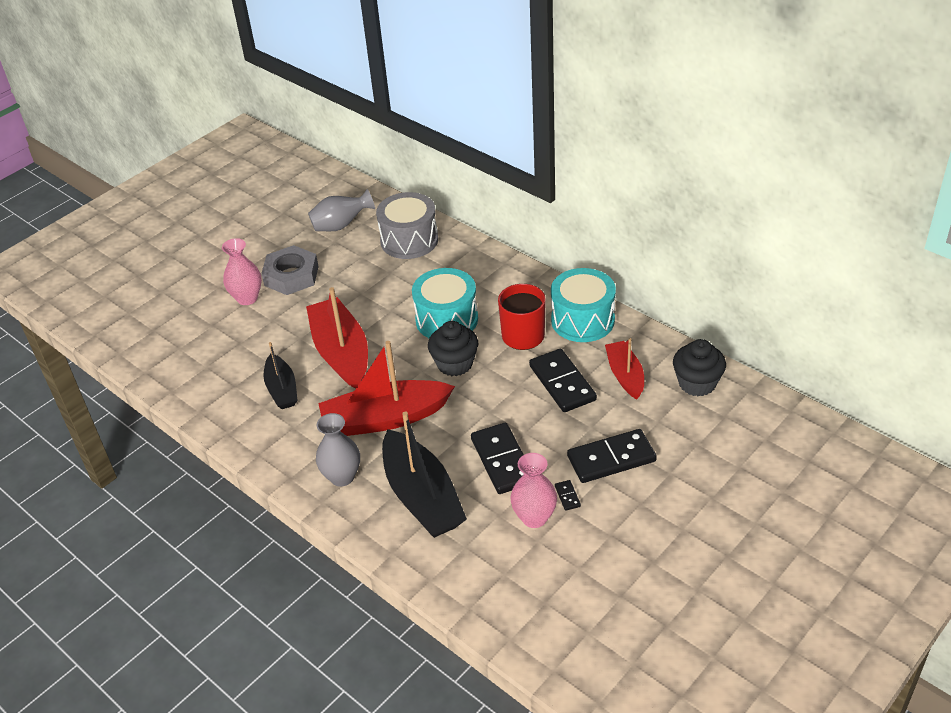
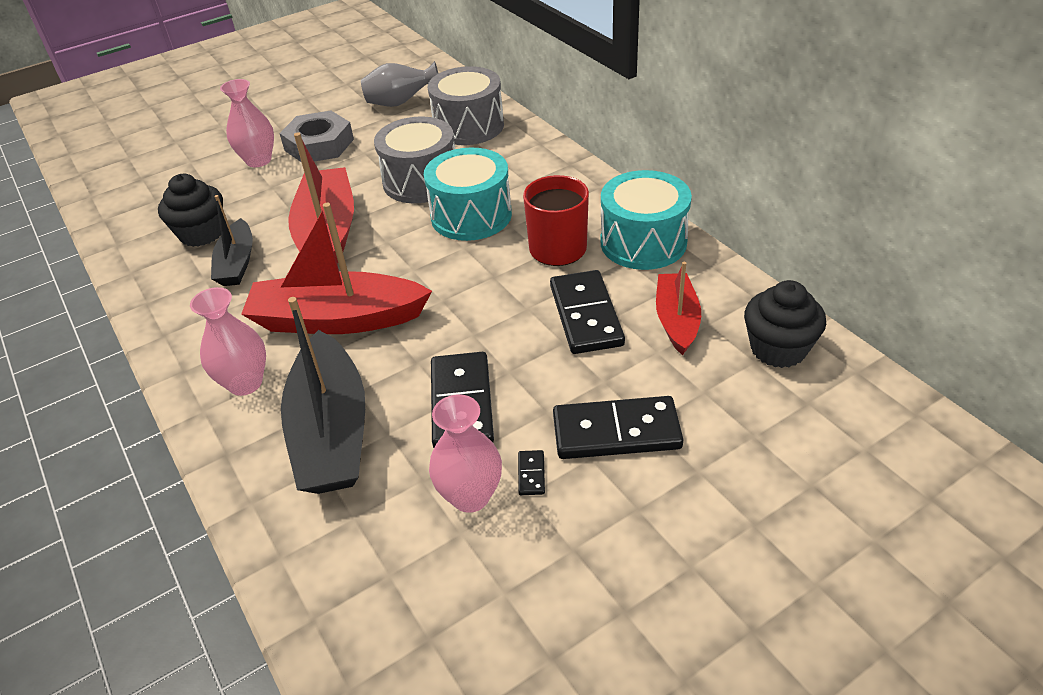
camera: 15 degrees right, 0 degrees up
grey vase [316,413,360,487] -> pink vase [190,287,266,396]
black cupcake [428,321,478,376] -> black cupcake moved to [158,174,223,247]
none -> grey drum [374,117,455,203]

